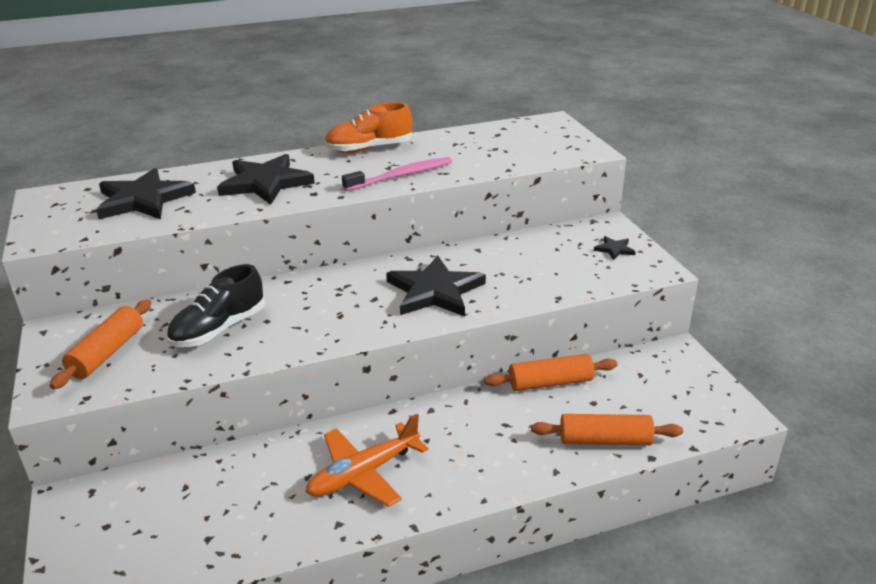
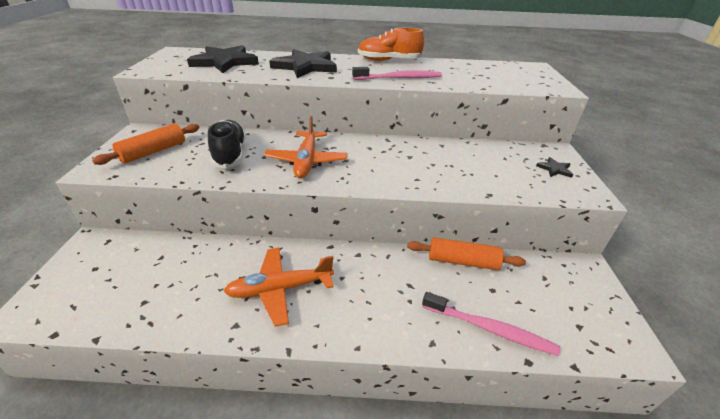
camera: 20 degrees right, 5 degrees up
black shoe [167,264,265,347] -> black shoe turned 105 degrees clockwise [208,120,246,169]
black star [386,255,486,316] -> none
orange rolling pin [531,414,683,445] -> pink toothbrush [422,292,560,356]
none -> orange plane [264,116,348,179]

